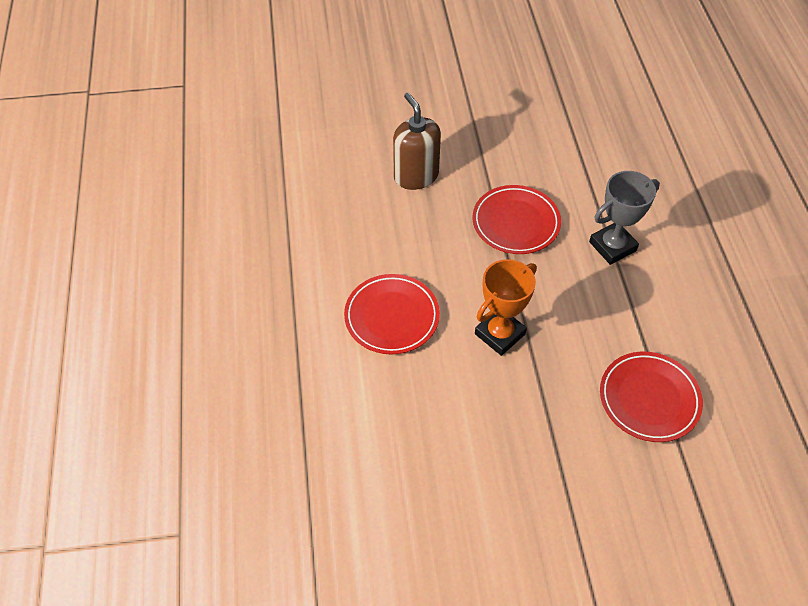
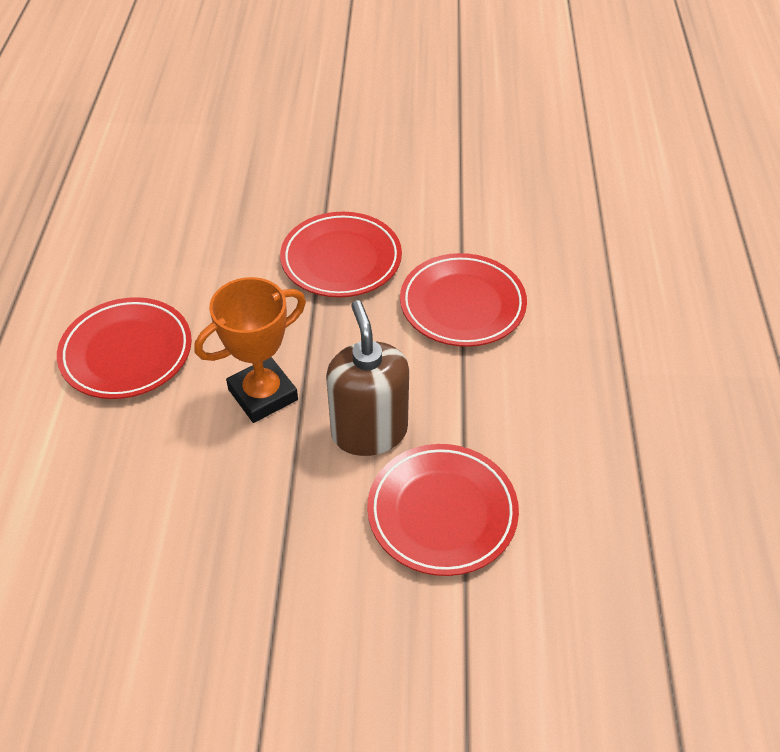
camera: 10 degrees right, 5 degrees down
brown soap dispenser [393,93,441,190] -> brown soap dispenser moved to [326,300,409,456]
grey trophy [589,171,660,265] -> red plate [400,253,527,347]

